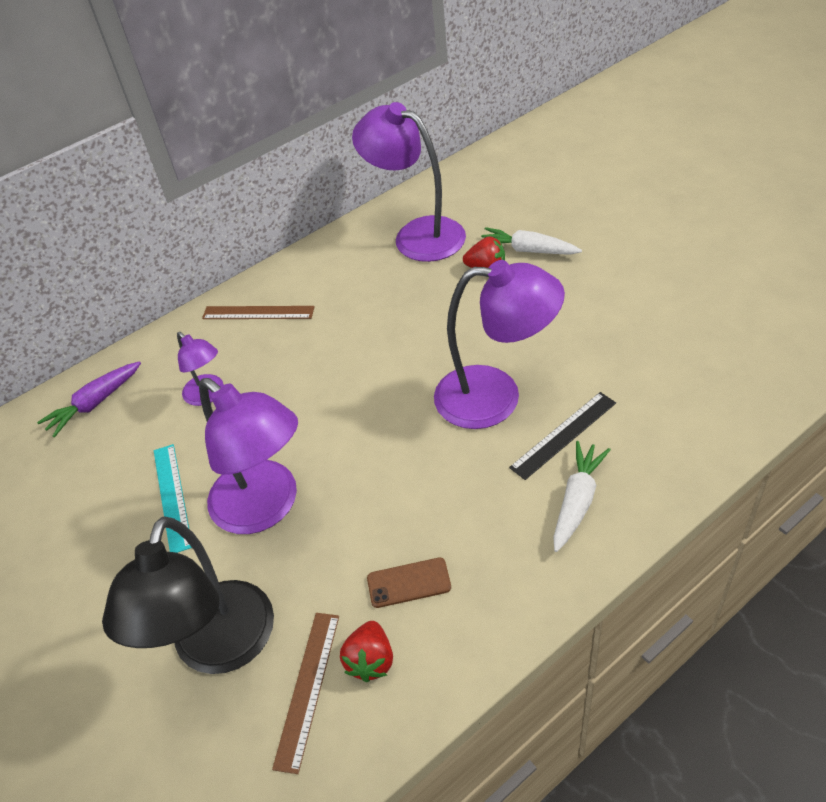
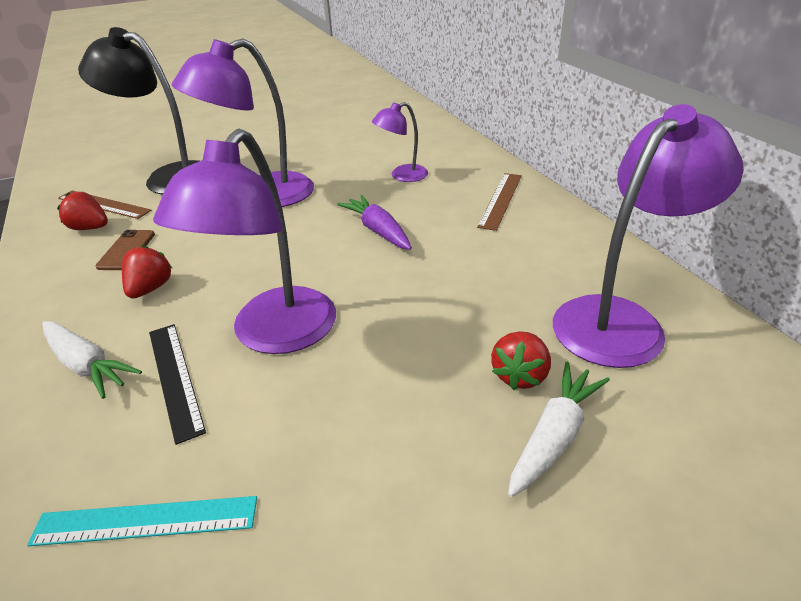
camera: 100 degrees right, 10 degrees down
purple carrot [37,361,141,438] -> purple carrot moved to [337,195,412,250]
turquoise ruler [154,444,192,553] -> turquoise ruler moved to [27,496,257,546]
none -> red strawberry [122,245,172,299]

